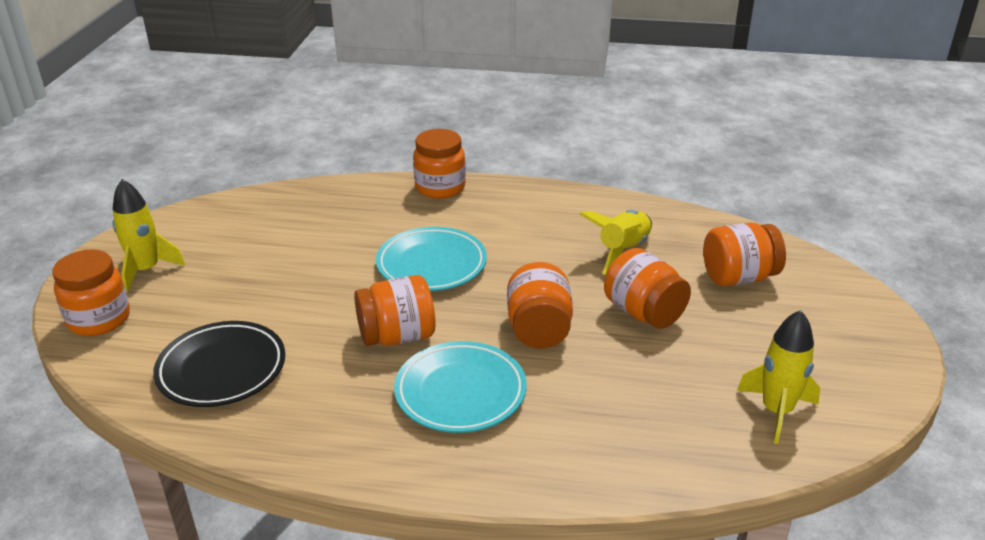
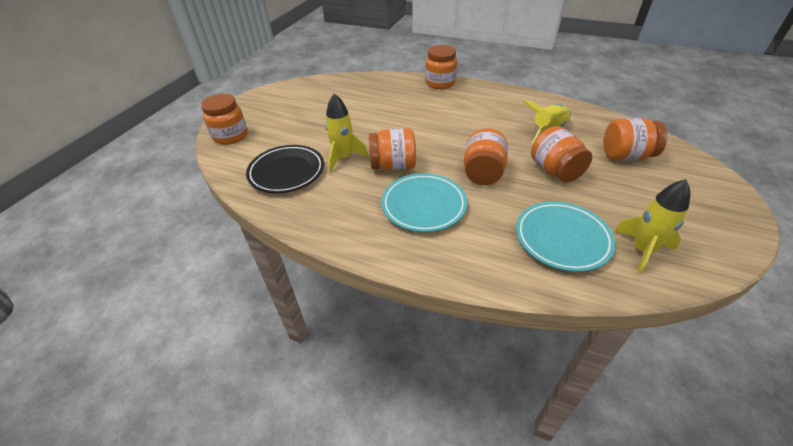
camera: 15 degrees right, 10 degrees up
yellow rocket [113,179,185,293] -> yellow rocket moved to [325,93,369,172]
turquoise plate [376,227,487,291] -> turquoise plate moved to [516,201,615,272]

